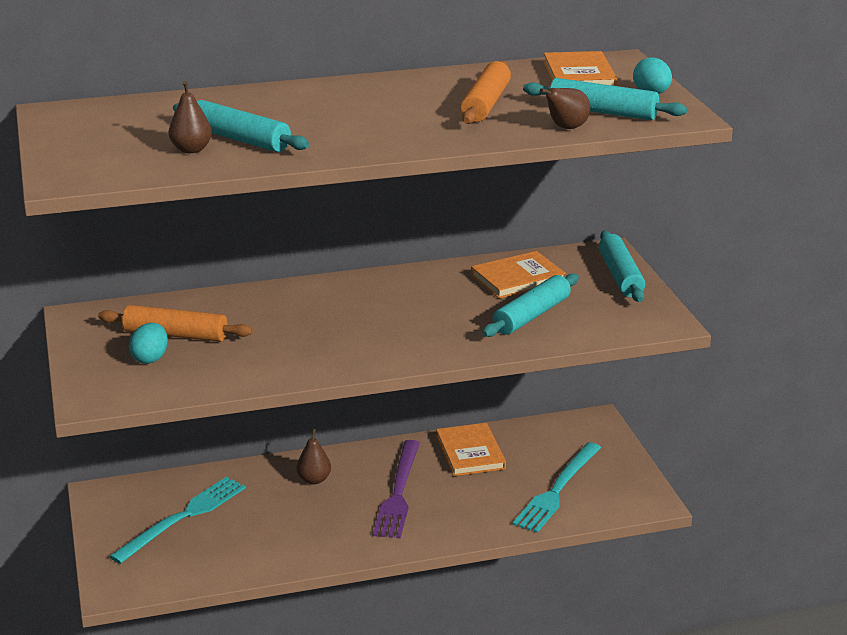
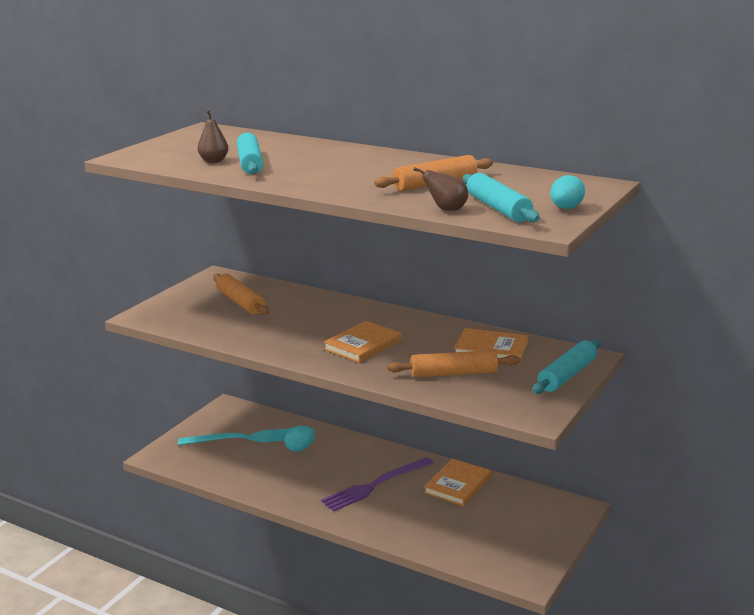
camera: 45 degrees right, 5 degrees down
turquoise egg [129,323,168,364] -> turquoise egg moved to [284,426,315,451]
brown pear [297,429,331,484] -> none
turquoise rolling pin [482,273,579,337] -> orange rolling pin [387,350,520,377]
turquoise fork [512,442,601,533] -> none
orange book [543,51,617,86] -> orange book moved to [323,321,402,363]

